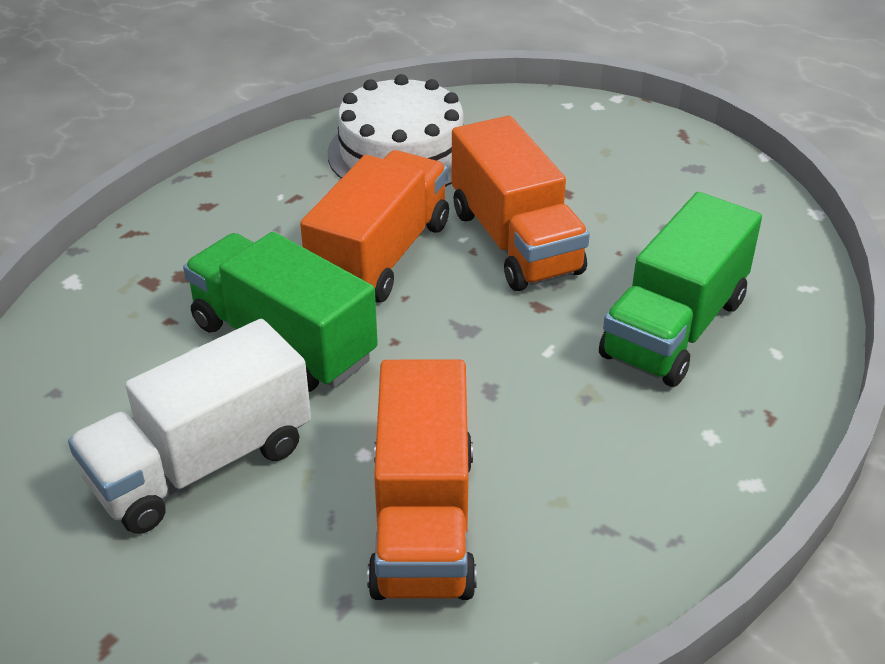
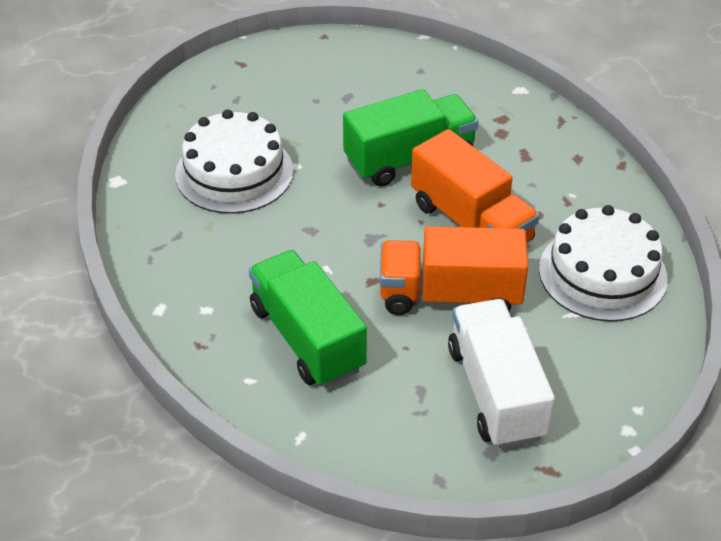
camera: 115 degrees right, 5 degrees up
white truck [68,319,311,534] -> white truck moved to [448,299,555,448]
orange truck [367,360,477,600] -> white cake [175,109,293,214]

